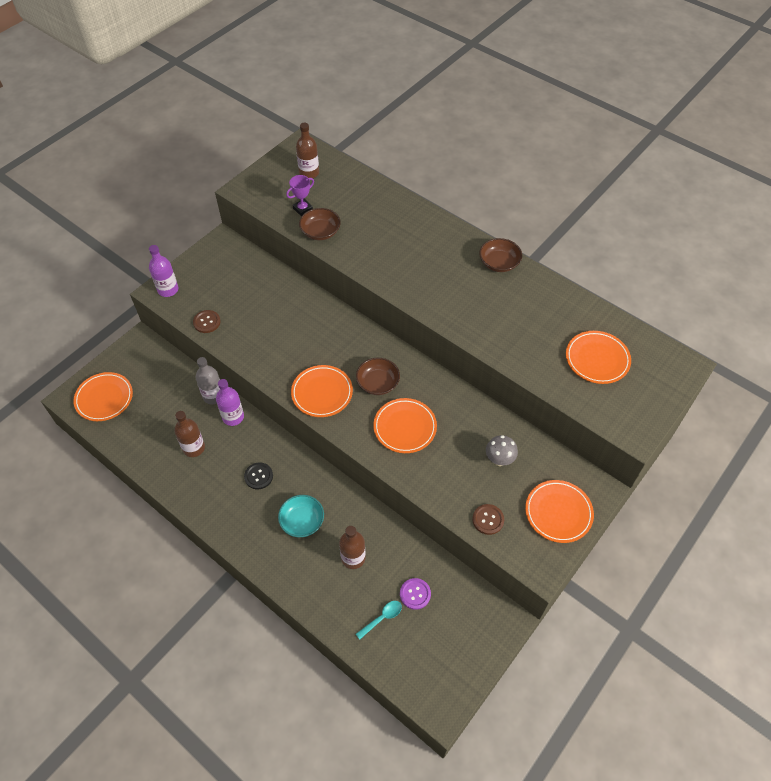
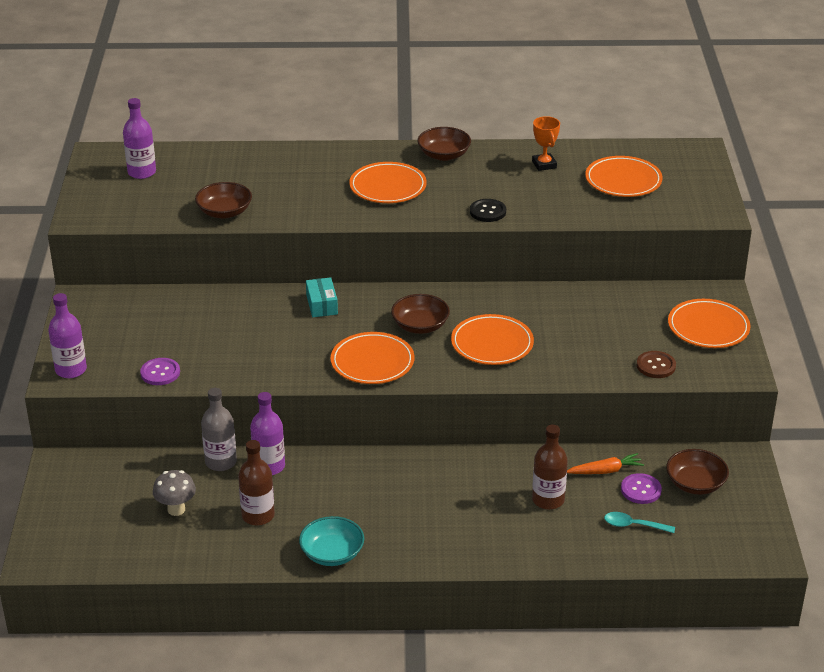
camera: 40 degrees left, 20 degrees down
orange plate [73,372,133,421] -> orange plate moved to [349,162,427,203]
brown button [193,310,221,333] -> purple button [140,358,180,385]
black button [244,463,273,489] -> black button moved to [470,199,506,222]
turquoise bowl [278,495,324,537] -> turquoise bowl moved to [299,516,364,566]
purple trophy [286,175,314,216] -> none
brown bottle [296,123,319,178] -> purple bottle [123,98,156,179]
turquoise spoon [356,601,402,640] -> turquoise spoon turned 90 degrees counterclockwise [604,512,675,533]
grey mushroom [486,435,518,466] -> grey mushroom moved to [153,470,196,516]
none -> turquoise box [306,277,338,317]
none -> orange trophy [532,116,560,171]
none -> orange carrot [567,453,644,474]
none -> brown bowl [666,449,729,495]

